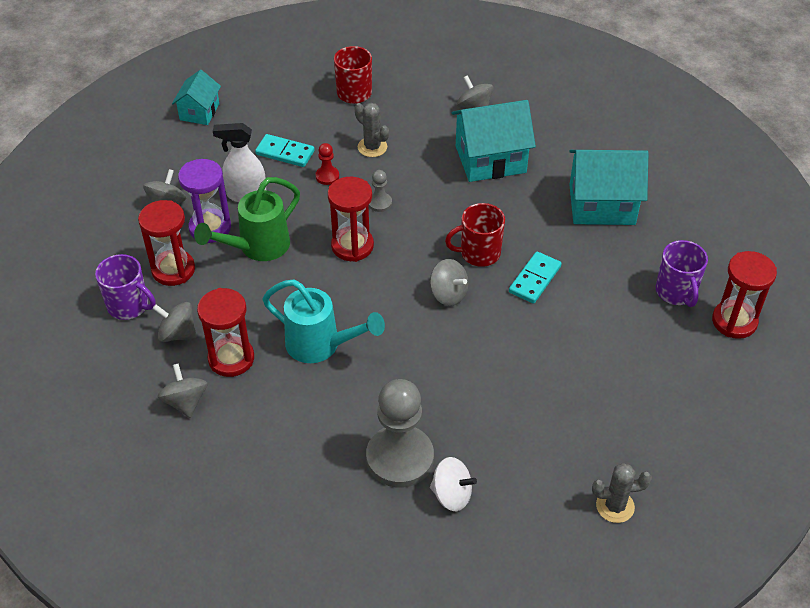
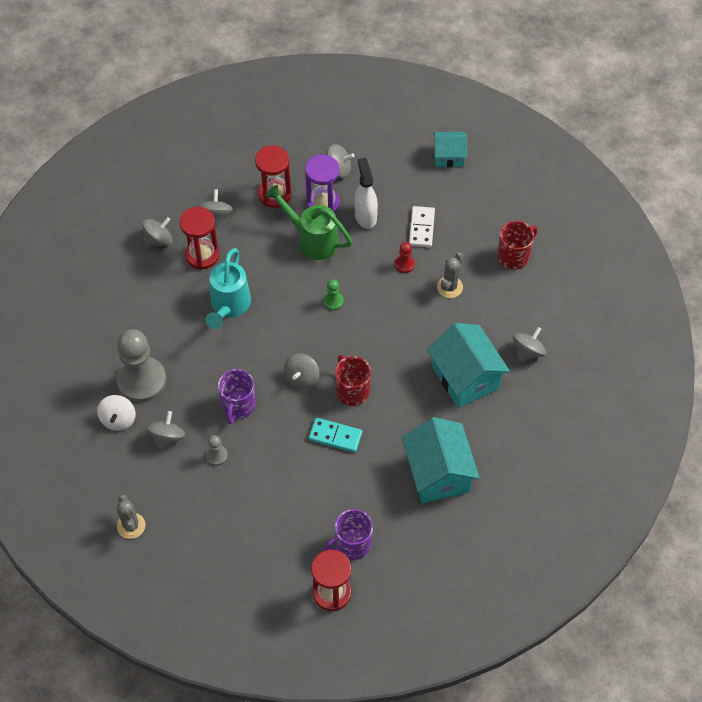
camera: 75 degrees right, 10 degrees up
purple mug [95,254,156,320] -> purple mug moved to [218,369,255,424]
turquoise domino [255,134,315,167] -> white domino [409,206,435,247]
red hourglass [328,177,374,262] -> green pawn [323,279,344,310]
grey pawn [368,170,392,212] -> grey pawn moved to [206,435,228,466]
none -> grey spinning top [147,411,185,452]

